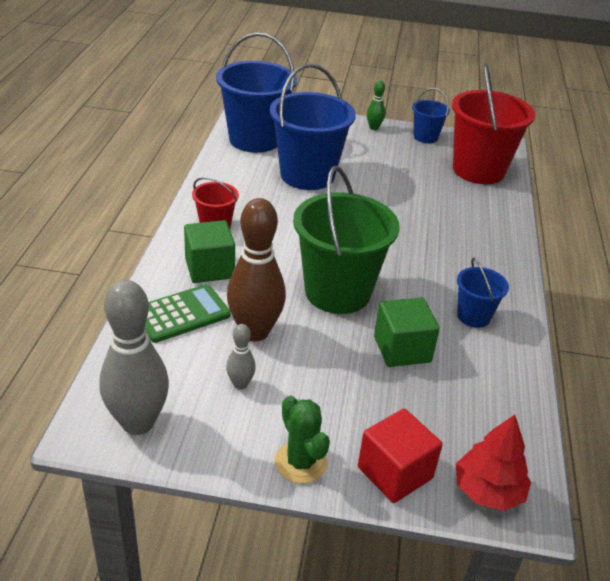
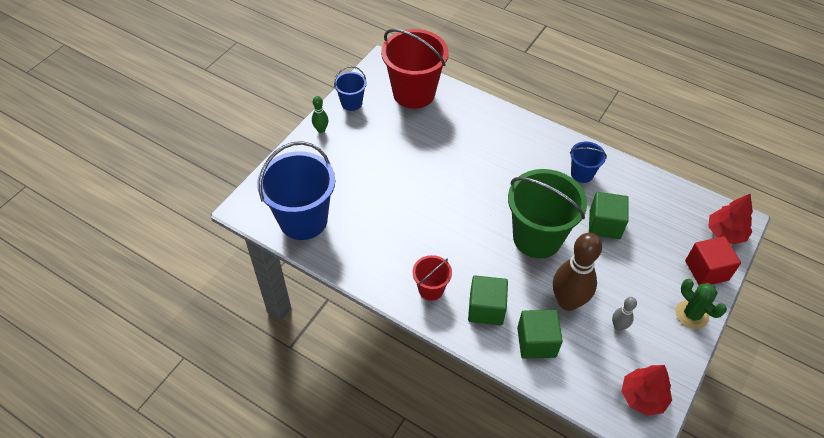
camera: 65 degrees left, 15 degrees up
grey bowling pin [99,280,169,435] -> red tree [621,365,672,416]
green calculator [145,284,231,343] -> green cube [517,310,563,359]
blue bucket [270,64,356,190] -> none
green cactus [275,396,330,484] -> green cactus turned 60 degrees clockwise [675,279,727,329]

